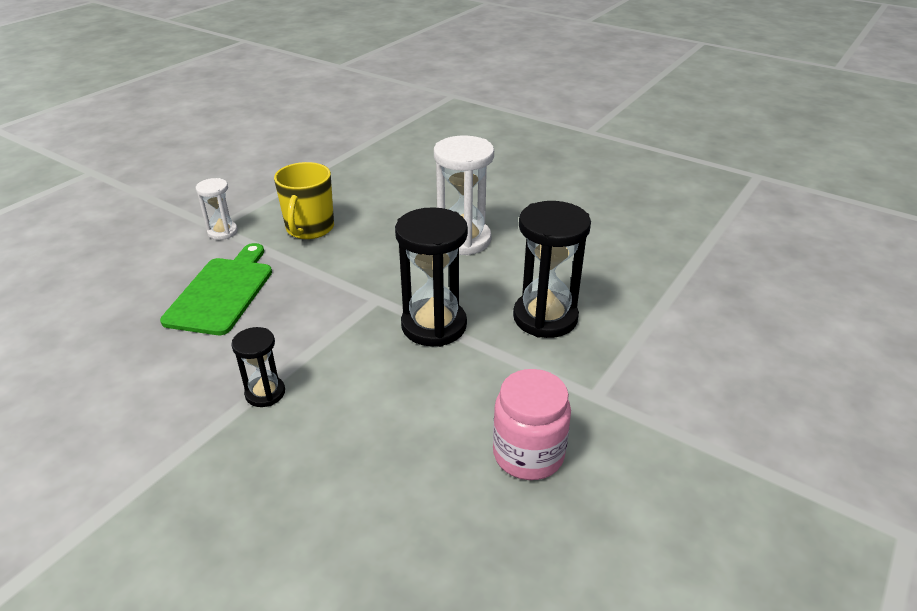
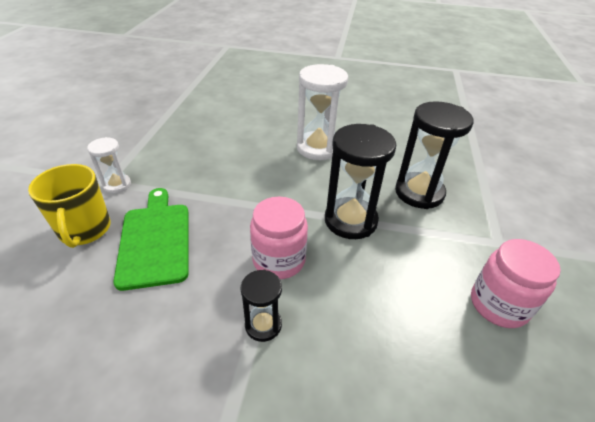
camera: 25 degrees left, 5 degrees up
yellow mug [274,162,334,239] -> yellow mug moved to [28,164,111,248]
none -> pink jar [250,197,308,279]

